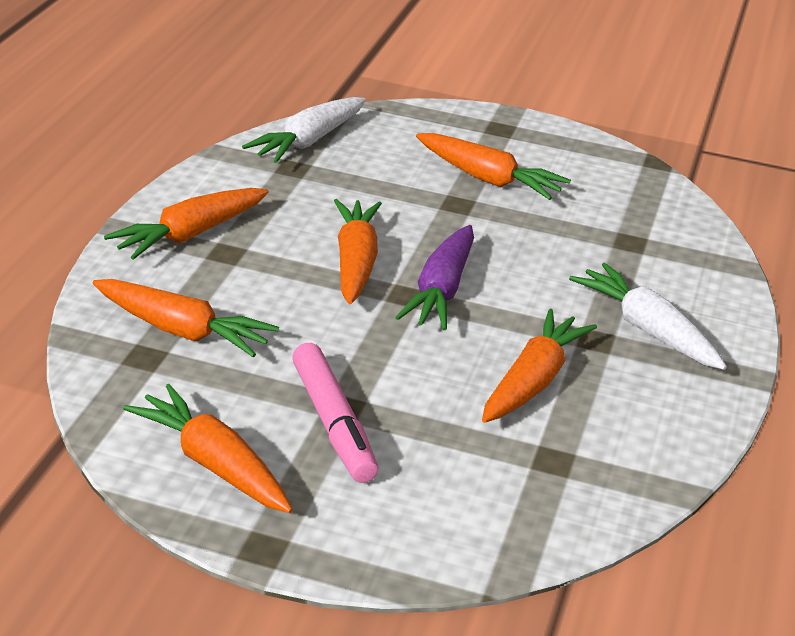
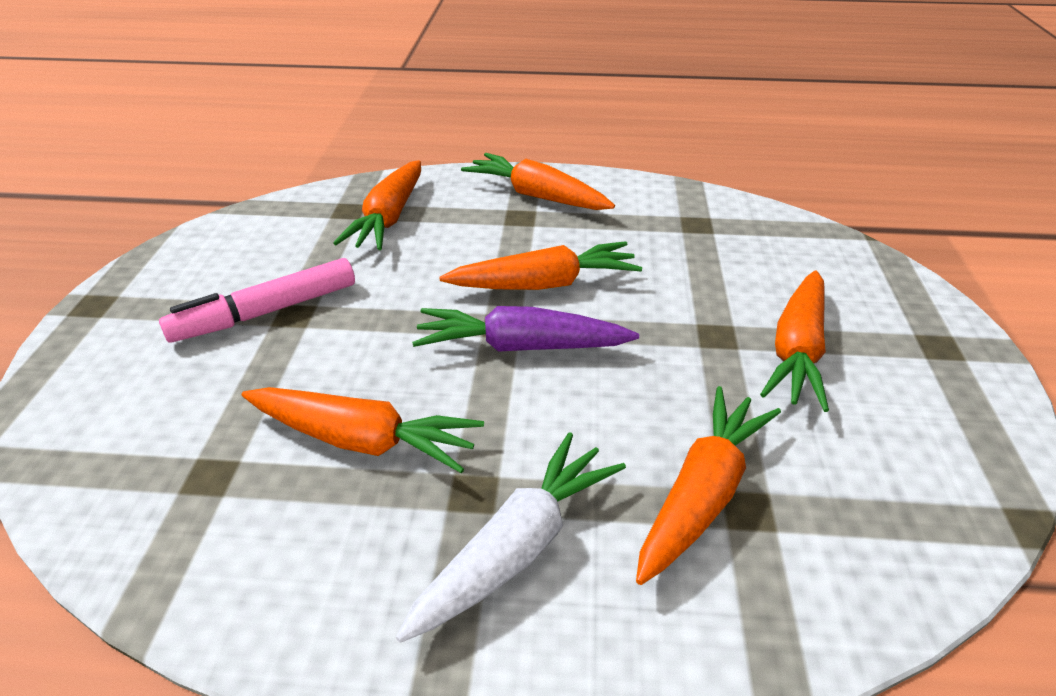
camera: 80 degrees right, 5 degrees up
orange carrot [123,384,293,513] -> orange carrot moved to [636,386,781,585]
white carrot [242,97,366,163] -> none

